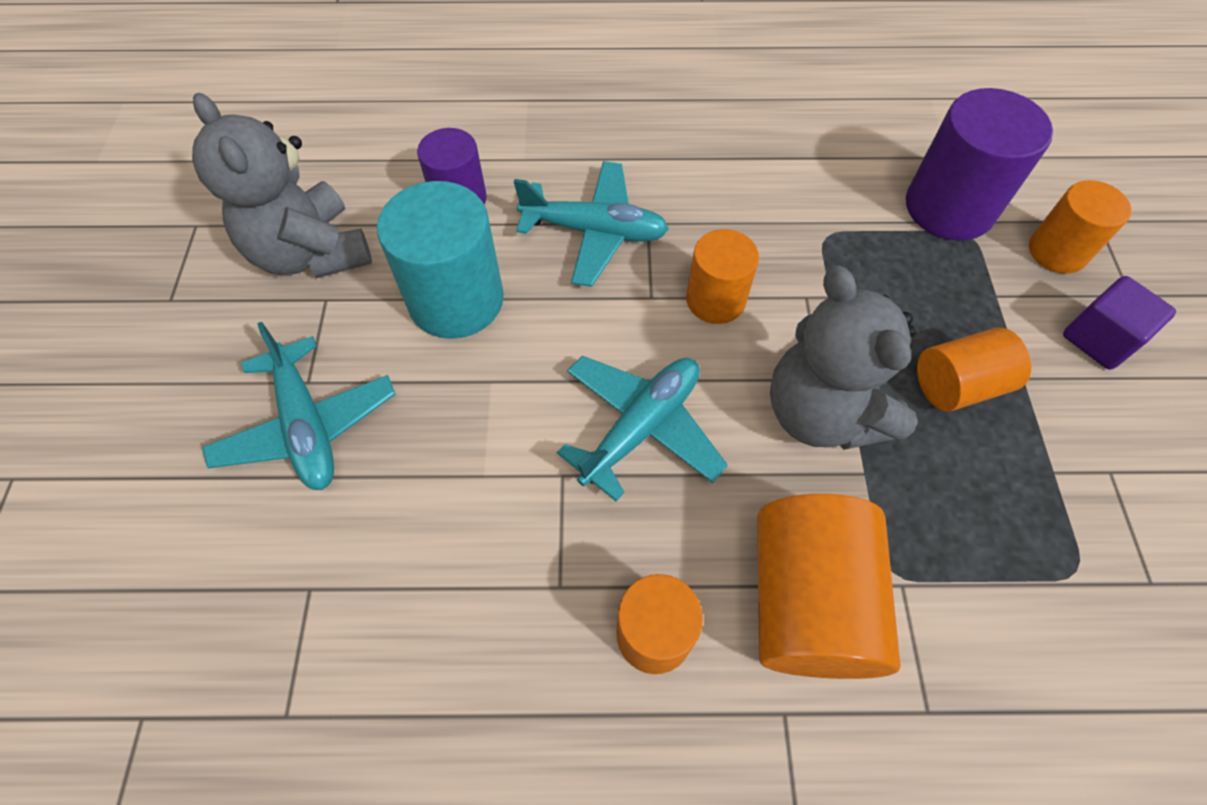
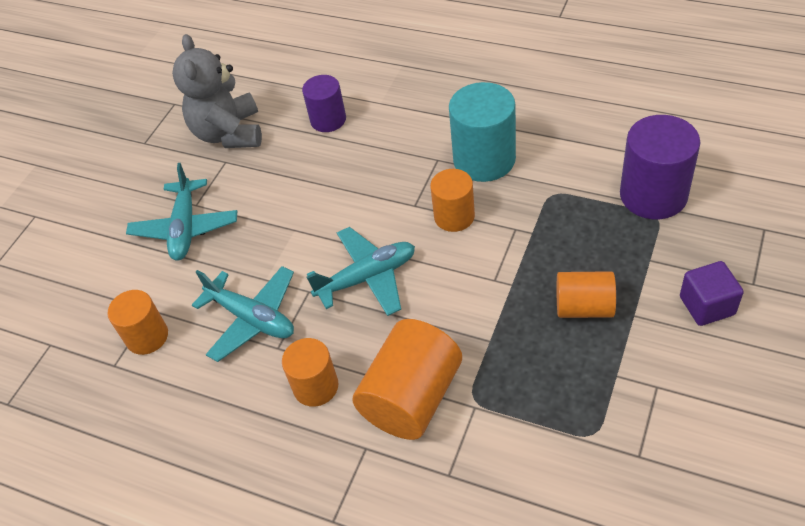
camera: 30 degrees right, 10 degrees down
turquoise cylinder [377,181,504,339] -> turquoise cylinder moved to [449,82,516,182]
turquoise plane [514,161,669,287] -> turquoise plane moved to [192,266,294,362]
grey teddy bear [770,266,918,450] -> none
orange cylinder [1029,180,1132,274] -> orange cylinder moved to [107,290,168,355]

